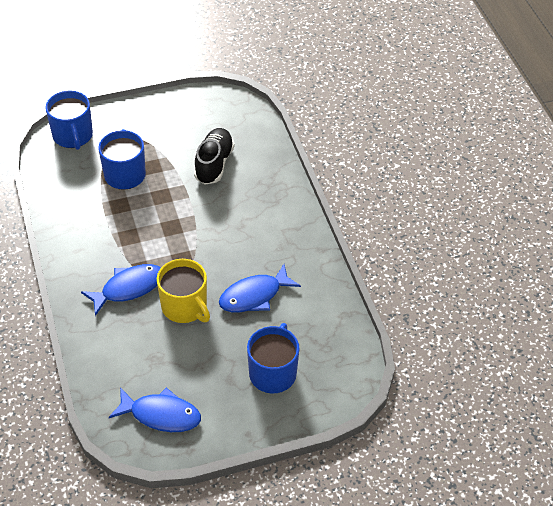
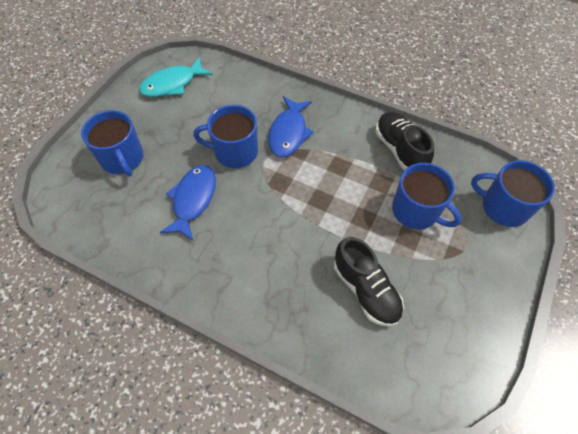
camera: 135 degrees right, 10 degrees up
blue fish [109,387,201,432] -> turquoise fish [139,57,213,97]
yellow mug [157,259,210,323] -> blue mug [193,105,258,168]
none -> black shoe [375,112,434,170]

